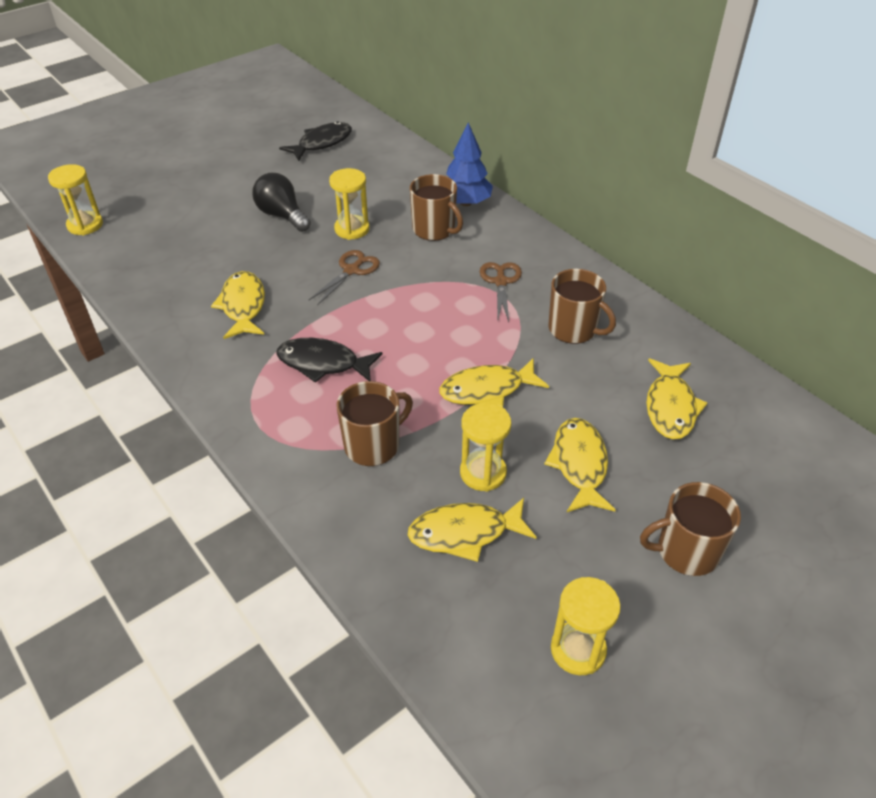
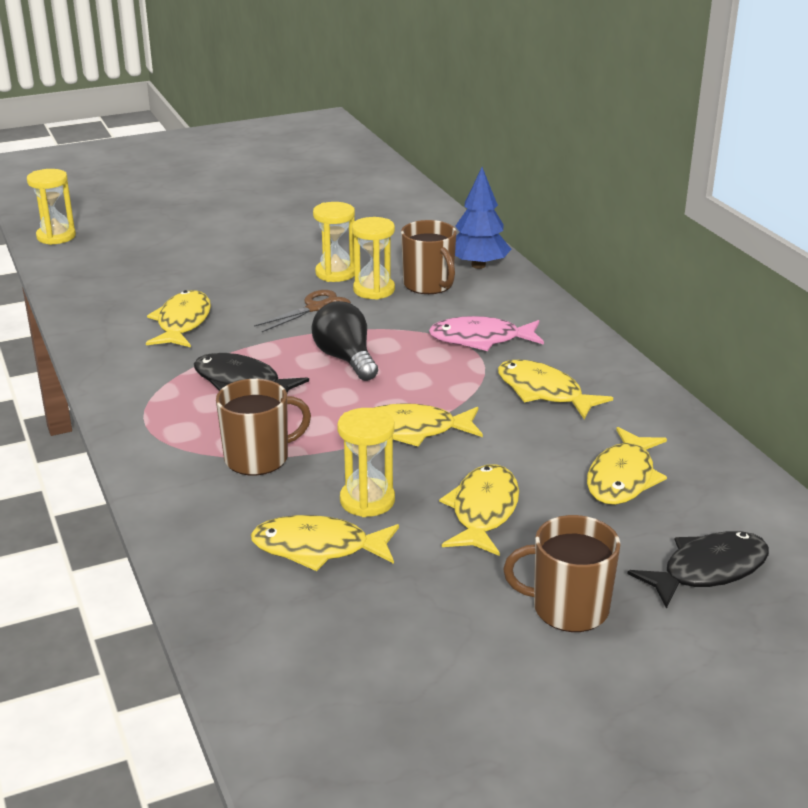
camera: 15 degrees right, 15 degrees down
black light bulb [252,173,311,232] -> black light bulb moved to [311,301,378,381]
black fish [279,122,352,161] -> black fish moved to [627,531,769,609]
brown scissors [480,262,522,322] -> pink fish [429,316,544,351]
brown mug [548,269,616,344] -> yellow fish [498,360,613,419]
yellow hourglass [551,577,621,675] -> yellow hourglass moved to [352,217,395,300]

